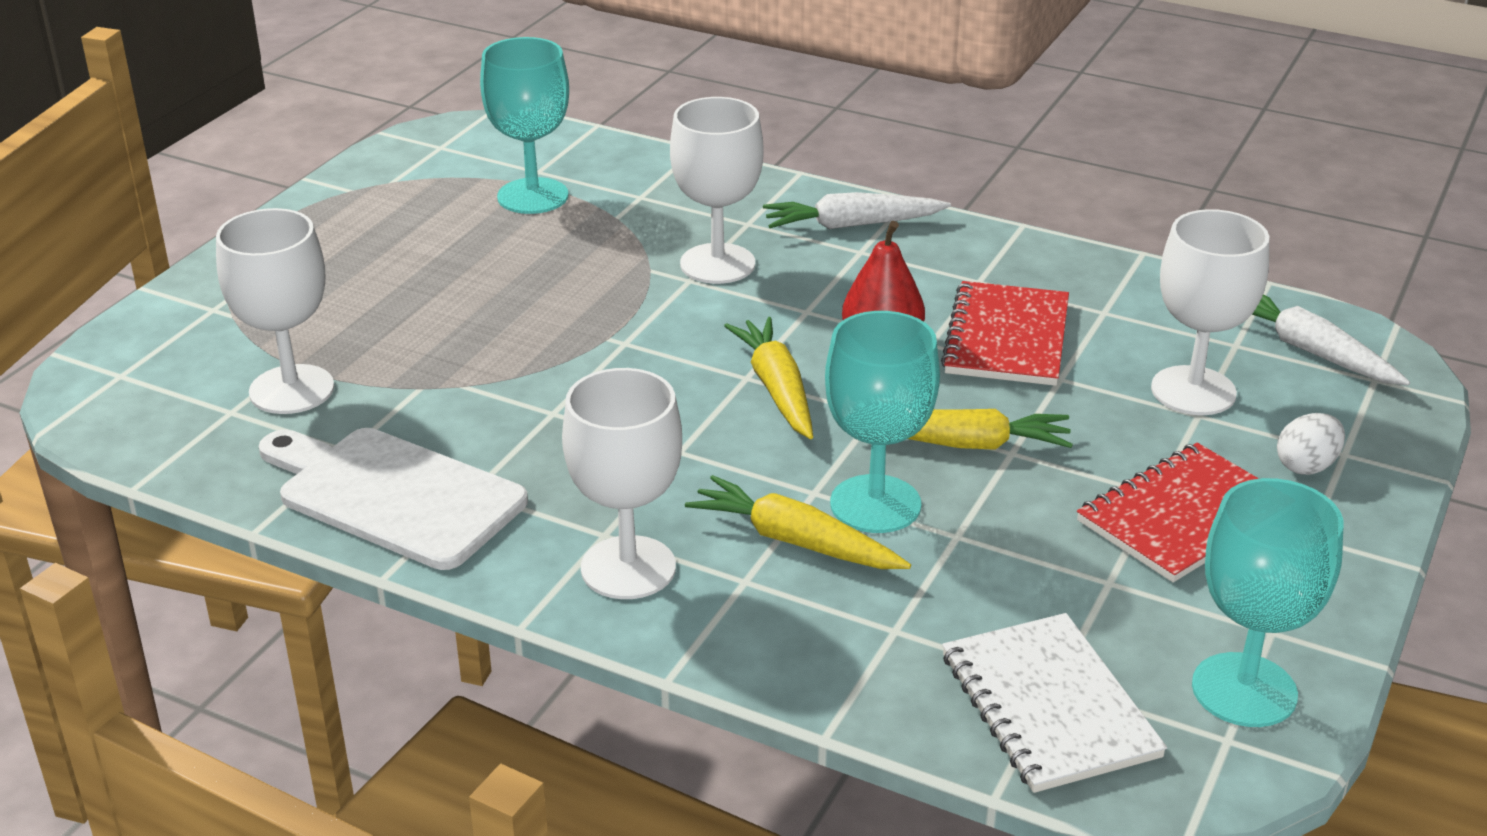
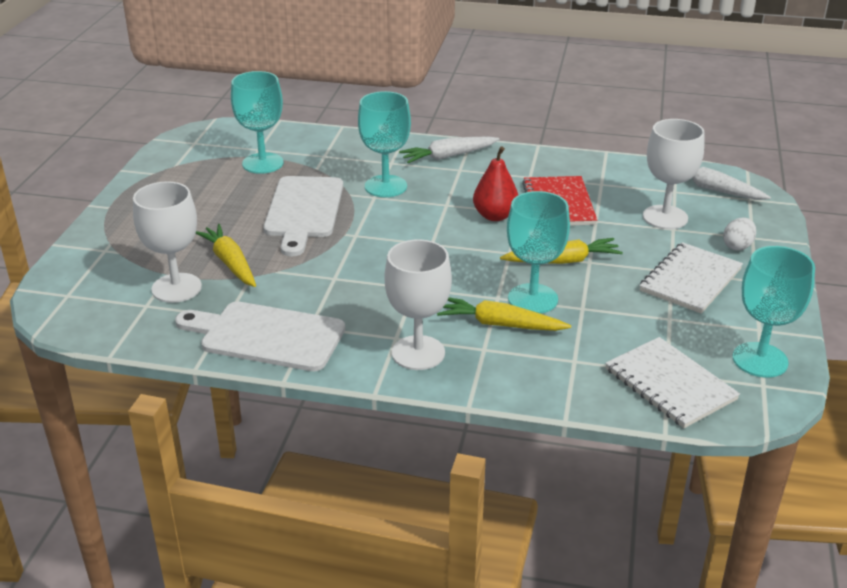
camera: 15 degrees left, 0 degrees up
white goblet [670,97,764,284] -> turquoise goblet [358,91,411,197]
yellow carrot [724,317,813,439] -> yellow carrot moved to [196,224,256,287]
red notebook [1077,443,1259,582] -> white notebook [639,242,743,314]
none -> white cutting board [263,176,343,256]

